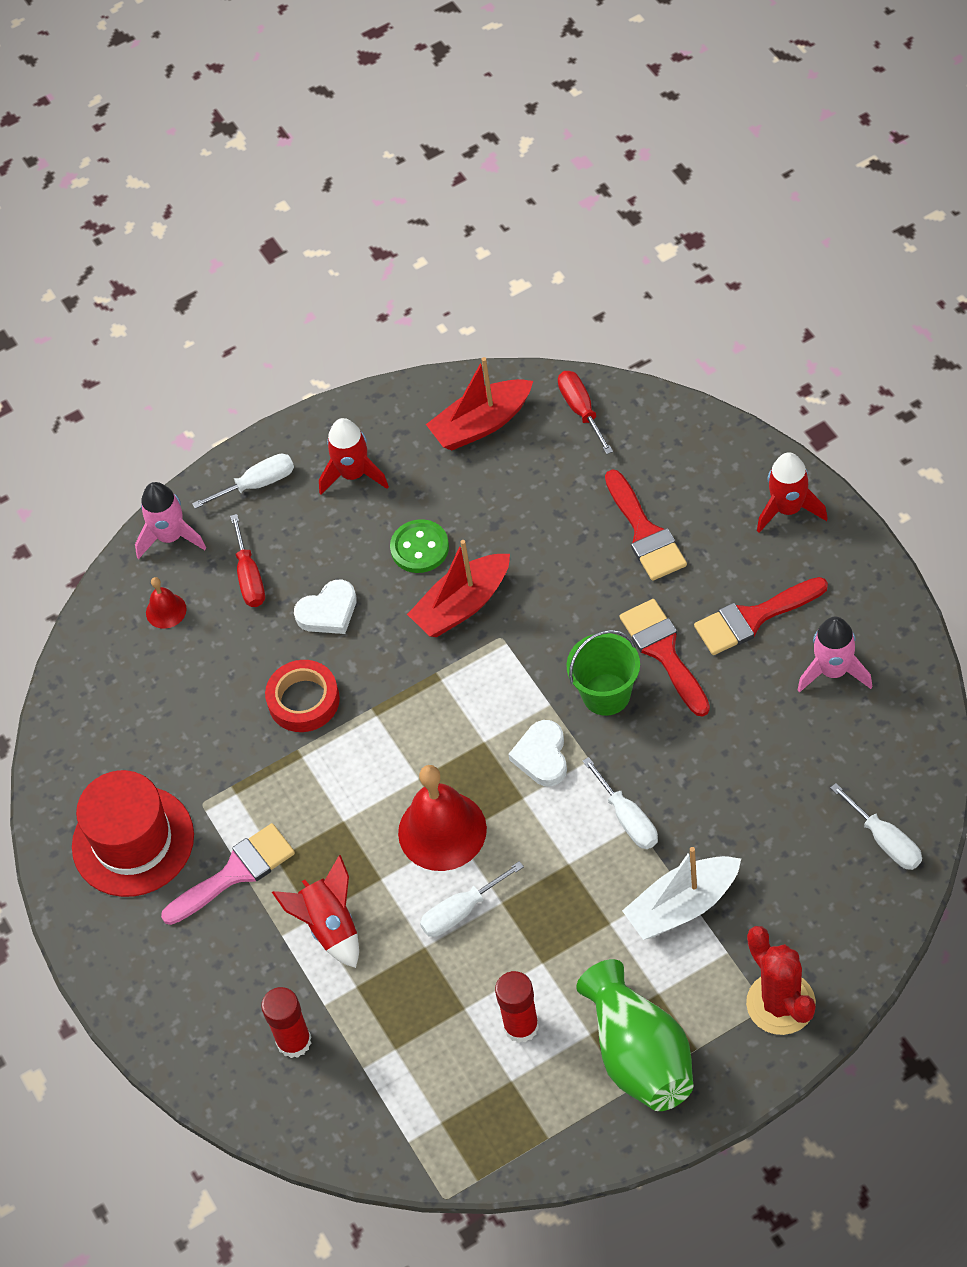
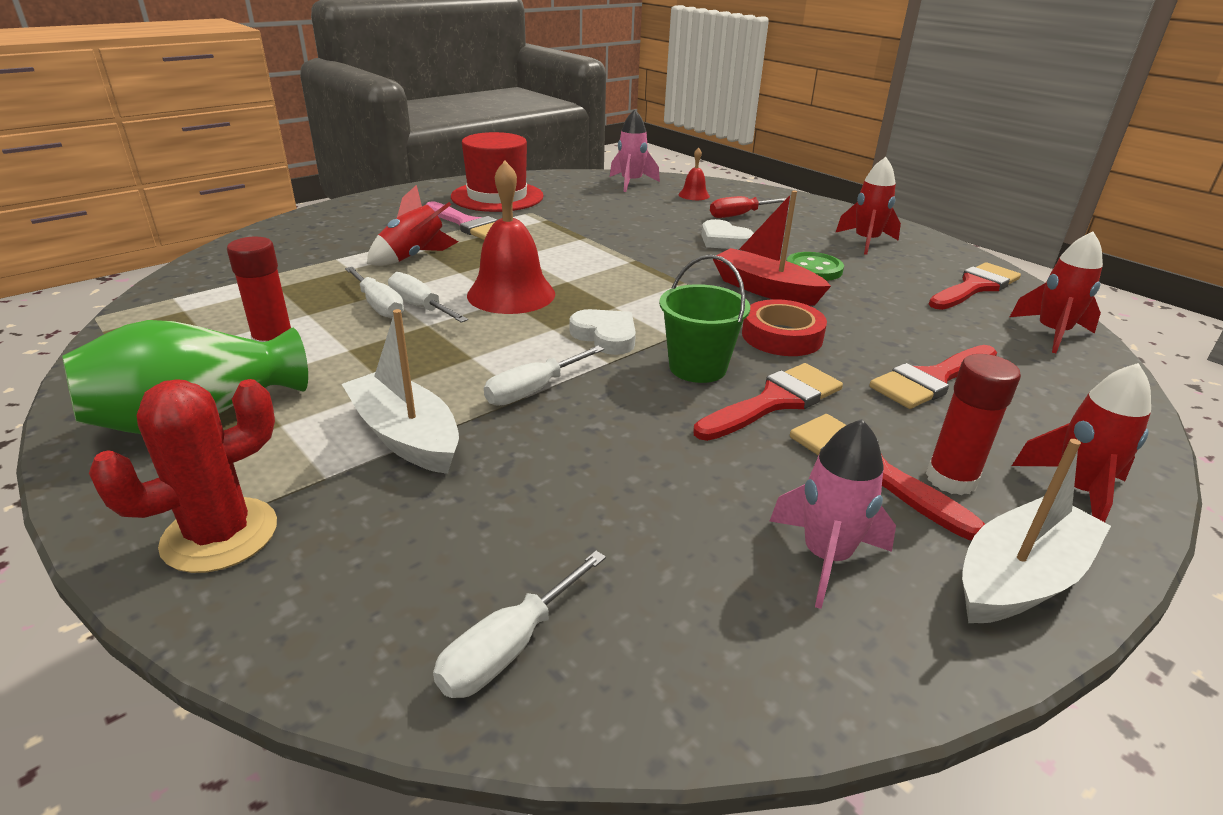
camera: 70 degrees right, 25 degrees down
pink rocket [135,482,206,559] -> pink rocket moved to [610,109,660,192]
white screwdriver [192,454,294,509] -> white screwdriver moved to [345,267,404,319]
red glue stick [261,987,312,1058] -> red glue stick moved to [926,354,1021,495]
red tape [265,660,340,732] -> red tape moved to [742,299,827,356]
red boat [426,357,533,450] -> red brush [929,262,1021,310]
white heart [508,720,567,787] -> white heart turned 60 degrees clockwise [570,309,636,355]
red screwdriver [558,371,613,454] -> red rocket [1010,231,1103,353]
none -> white boat [962,439,1111,623]

